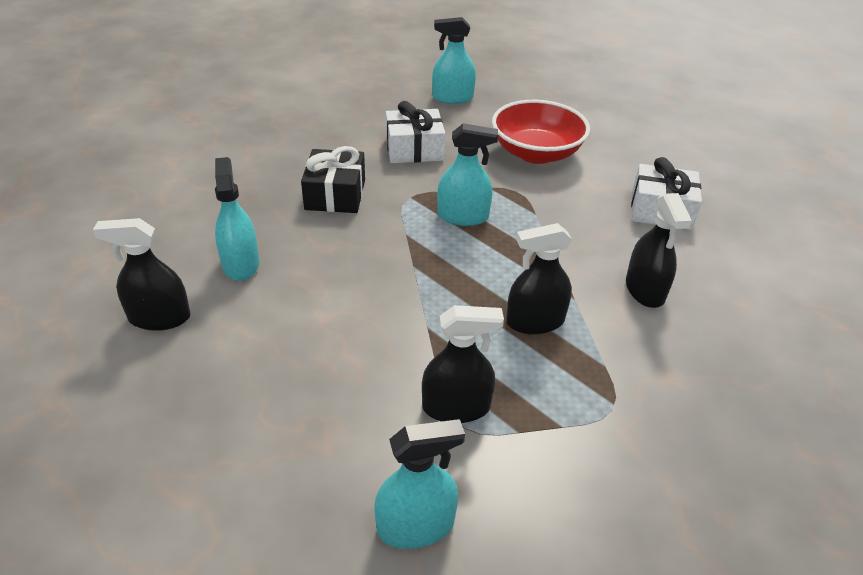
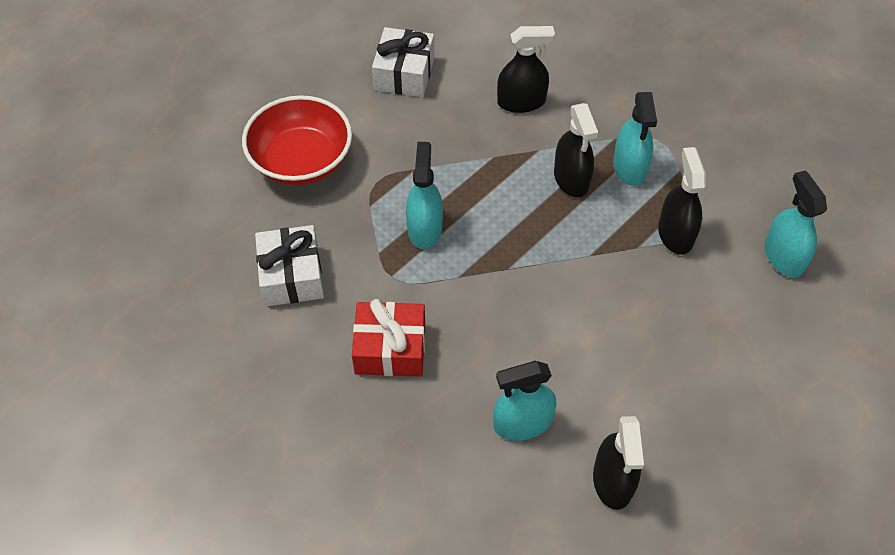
camera: 90 degrees left, 15 degrees up
black gift [301,146,365,213] -> red gift [352,299,425,377]
turquoise spray bottle [432,17,476,104] -> turquoise spray bottle moved to [613,92,657,186]

